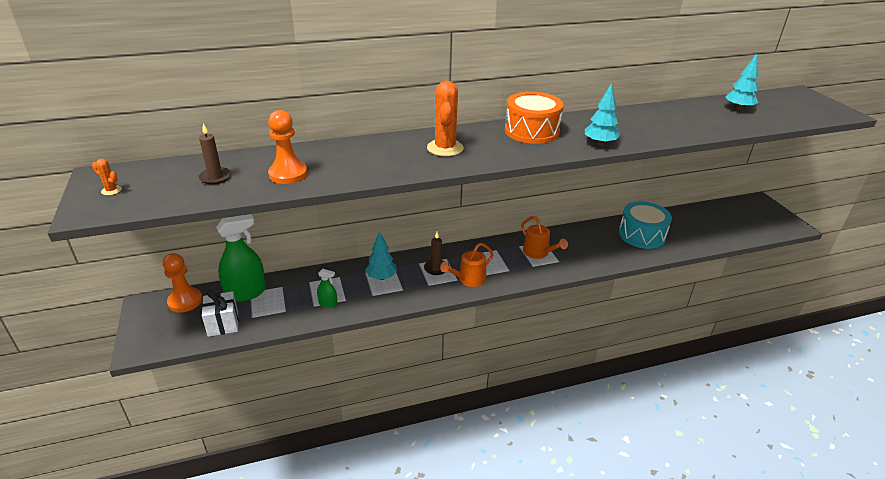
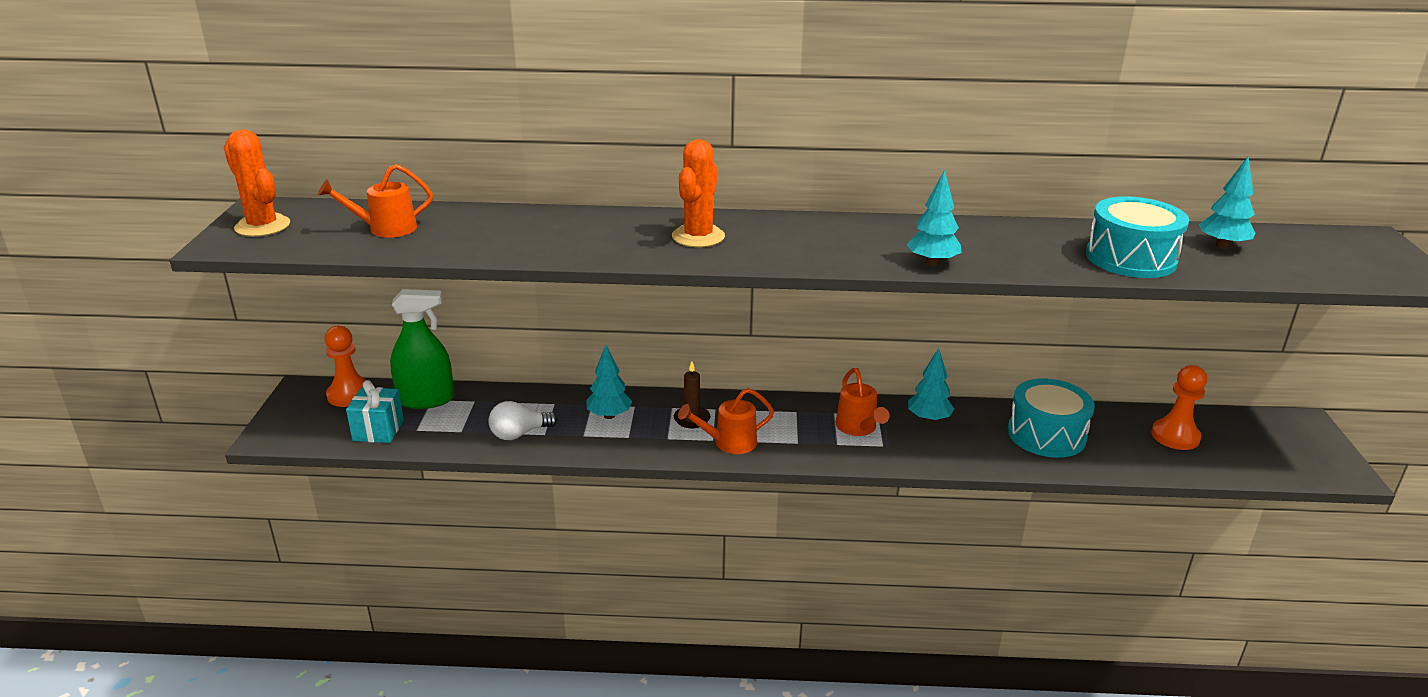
camera: 20 degrees right, 5 degrees down
orange cactus [92,159,122,195] -> orange cactus [224,129,290,237], size x2.25
brown candle [198,124,232,184] -> orange watering can [318,164,433,238]
white gift [202,290,239,337] -> turquoise gift [346,380,404,443]
orange pawn [268,110,308,184] -> orange pawn moved to [1151,365,1207,450]
green spray bottle [317,269,338,308] -> white light bulb [488,401,558,440]
orange drum [505,92,564,144] -> none
none -> turquoise tree [908,348,954,423]
none -> turquoise drum [1086,196,1189,278]

